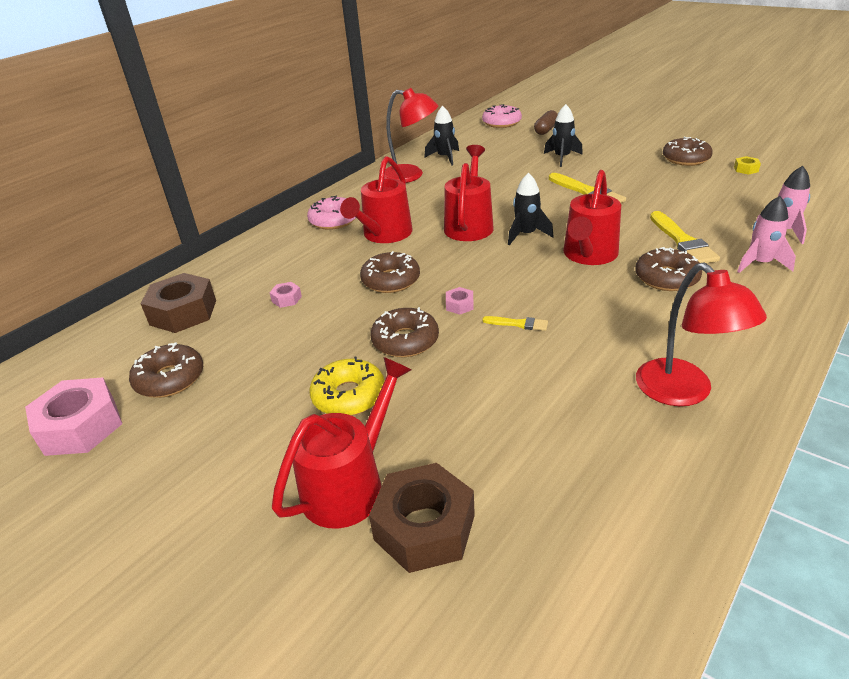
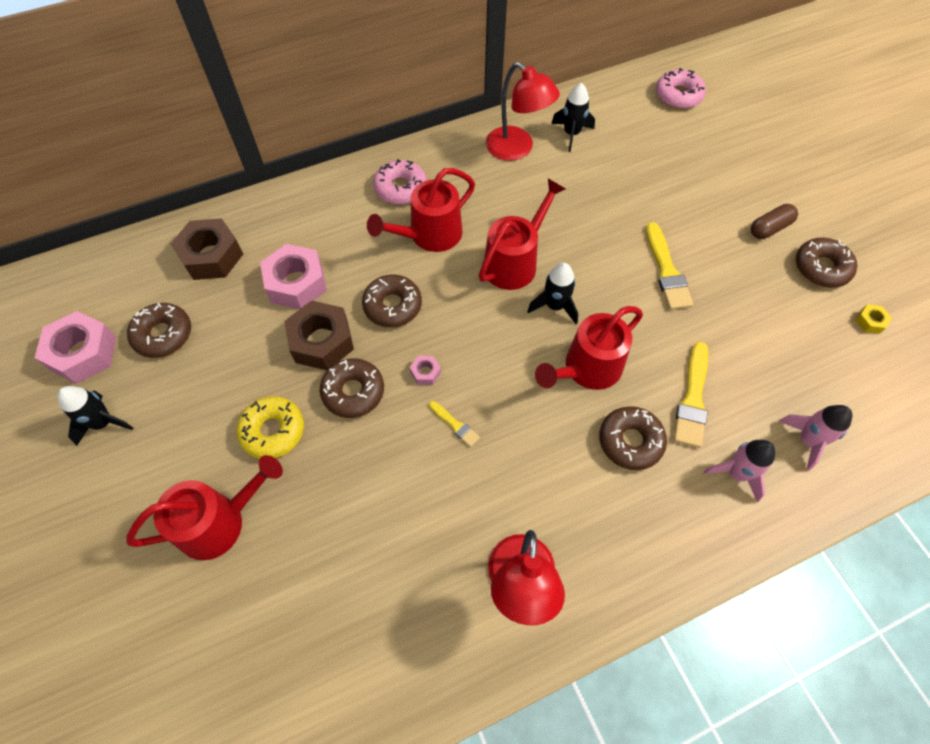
camera: 25 degrees right, 25 degrees up
pink nut [270,282,302,308] -> pink nut [260,244,327,309], size x2.25
brown nut [369,463,475,573] -> brown nut moved to [284,300,354,370]
brown capsule [534,110,558,135] -> brown capsule moved to [751,204,798,239]
black rocket [544,104,583,167] -> black rocket moved to [57,386,133,446]

